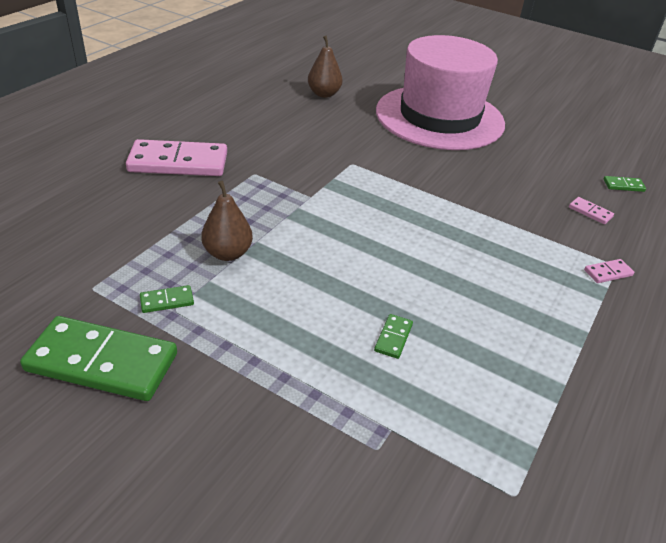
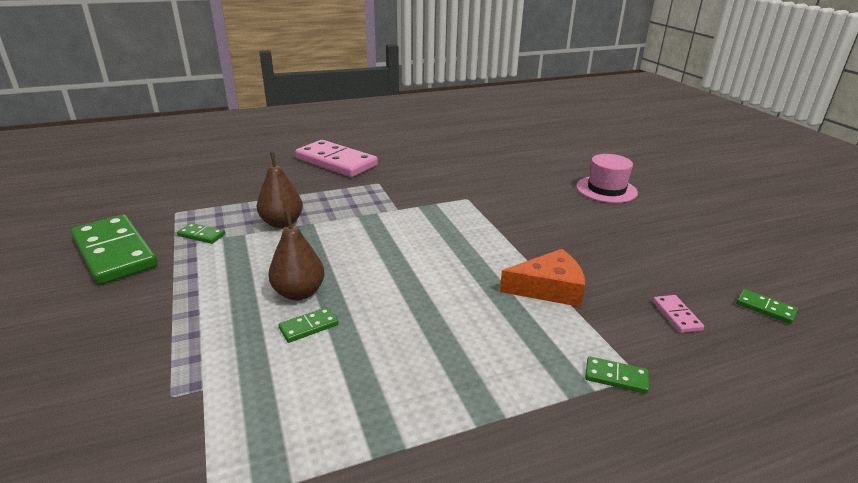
camera: 40 degrees right, 10 degrees down
brown pear [308,36,343,98] -> brown pear moved to [268,211,325,300]
pink hat [376,35,505,150] -> pink hat [576,154,638,203], size x0.43
pink domino [584,259,634,283] -> green domino [585,356,649,394]
none -> orange cheese [500,249,585,307]

